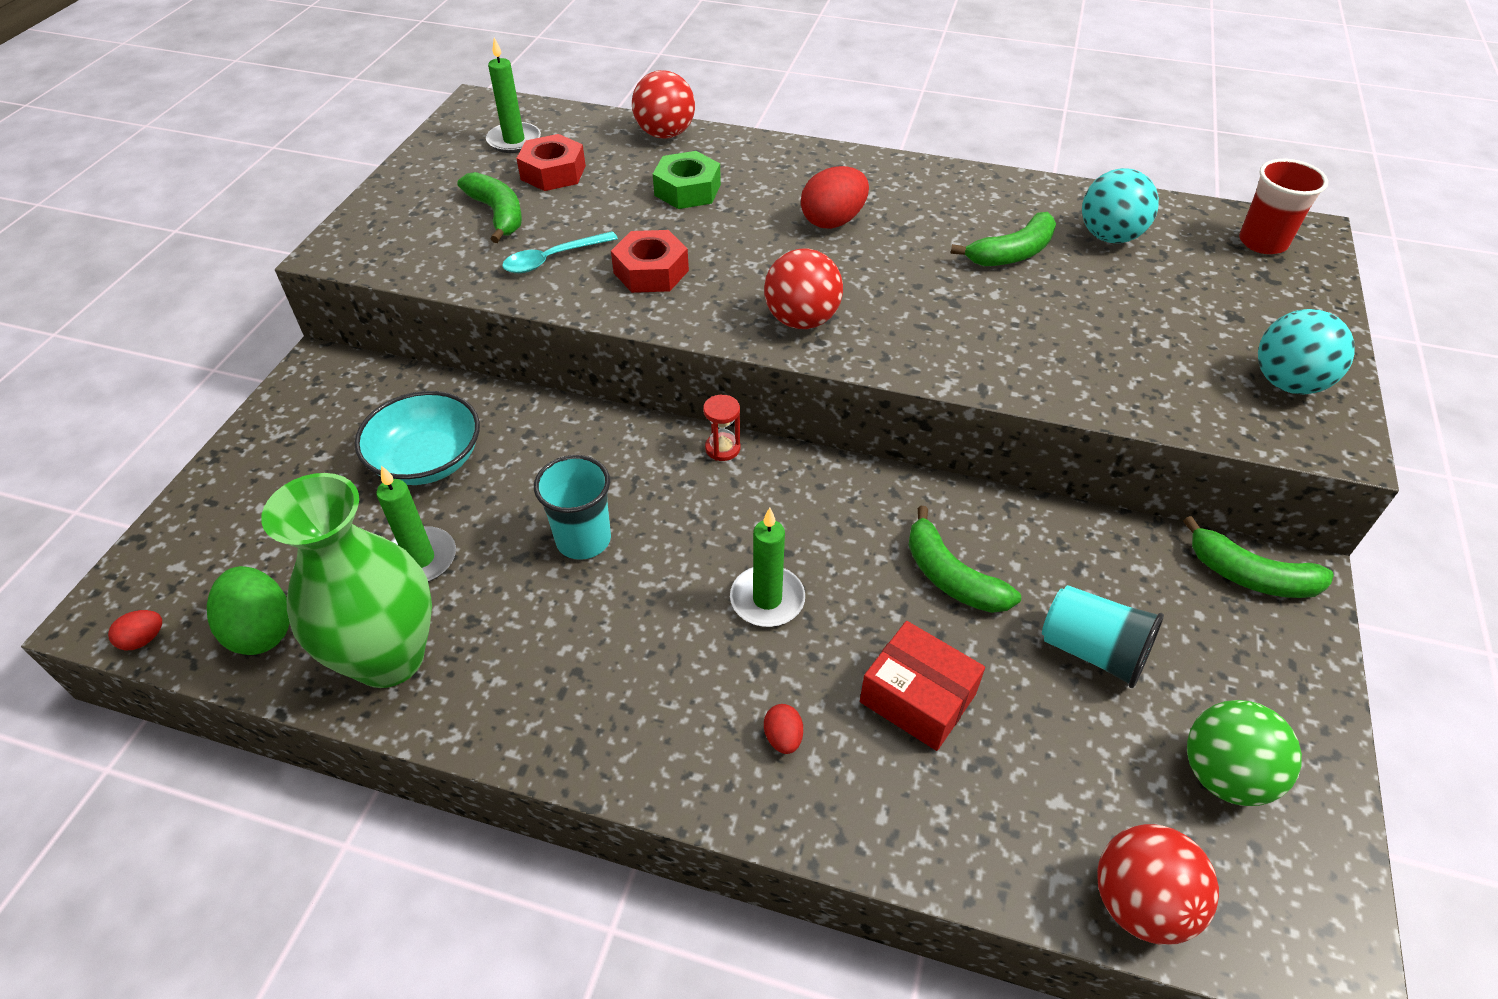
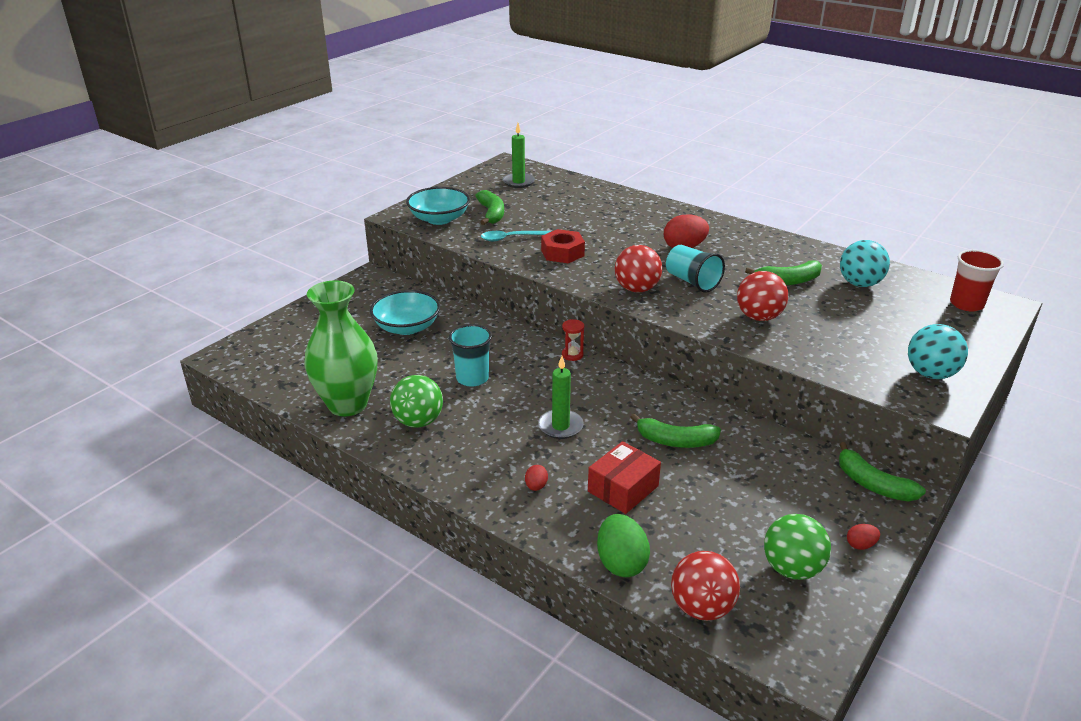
camera: 20 degrees right, 15 degrees down
red egg [108,610,162,650] -> red egg moved to [847,524,880,550]
green egg [207,566,290,655] -> green egg moved to [597,514,650,577]
green candle [376,465,456,582] -> none
red nut [516,134,586,191] -> none
red ball [632,70,695,139] -> red ball moved to [737,271,788,321]
green nut [653,151,721,209] -> none
red box [860,621,985,751] -> red box turned 75 degrees clockwise [588,441,661,514]
green banana [908,506,1021,613] -> green banana turned 60 degrees counterclockwise [631,413,721,448]
turquoise cup [1042,585,1164,688] -> turquoise cup moved to [666,245,725,293]
none -> green ball [390,375,443,428]
none -> turquoise bowl [406,187,470,225]

